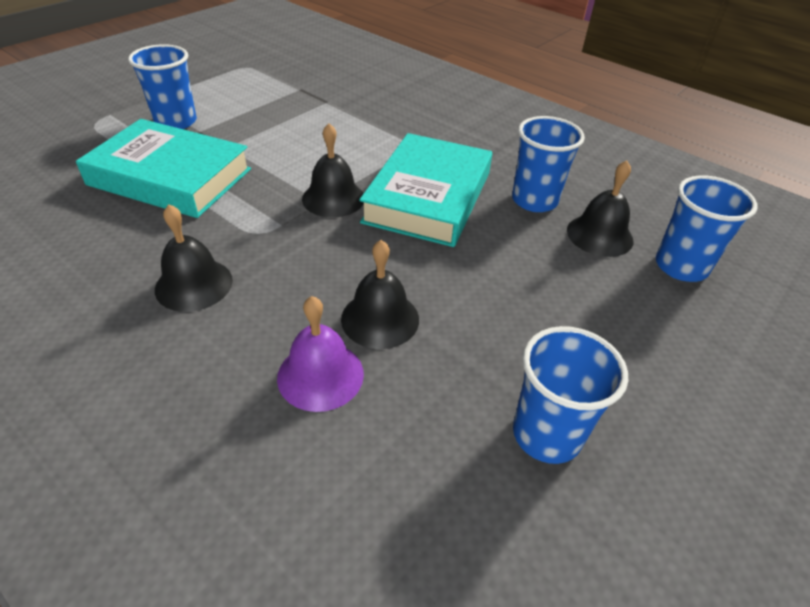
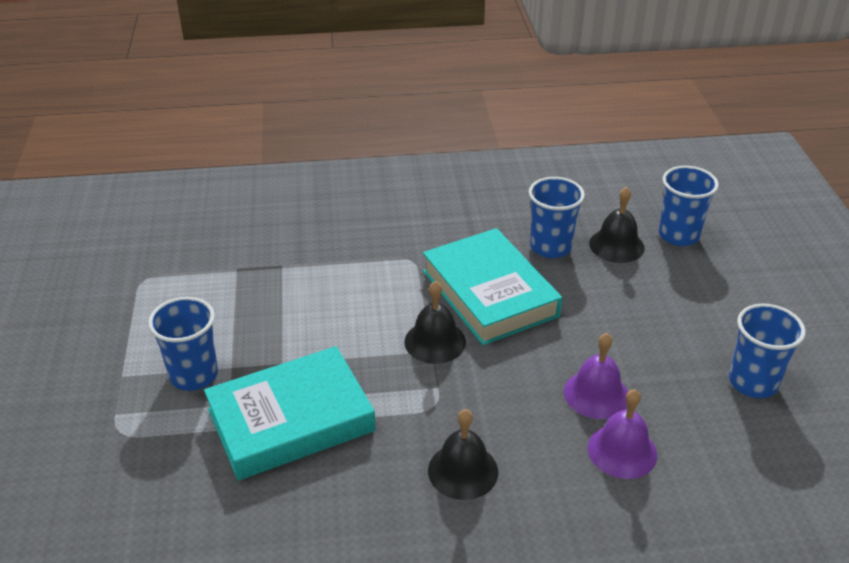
camera: 45 degrees left, 5 degrees down
black bell [341,240,419,349] -> purple bell [564,333,628,419]

